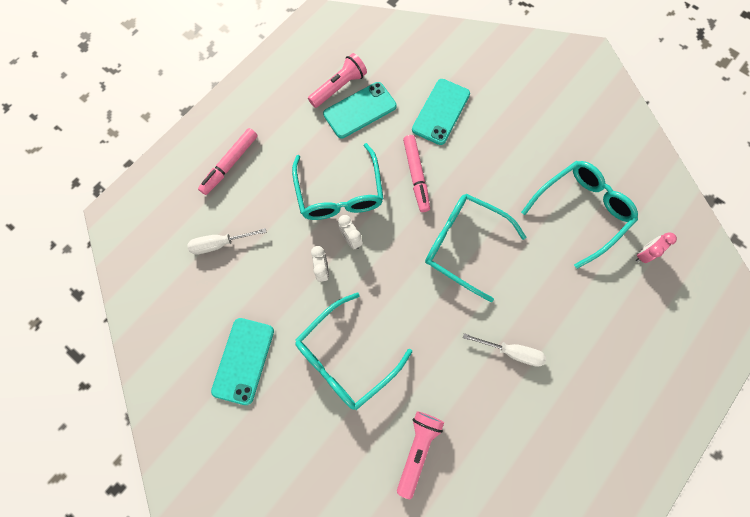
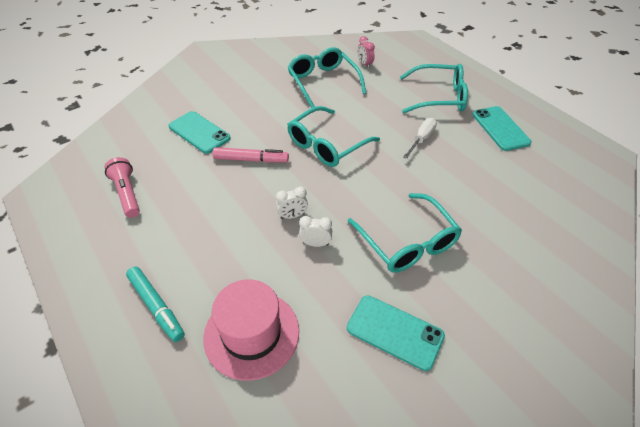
camera: 75 degrees left, 25 degrees down
white screwdriver [187,228,267,255] -> pink hat [203,279,299,381]
pink marker [198,128,258,195] -> turquoise marker [126,267,185,342]
turquoise glasses [292,143,384,220] -> turquoise glasses moved to [400,64,468,113]
turquoise phone [323,82,397,138] -> turquoise phone moved to [473,106,532,151]
pink flashlight [397,411,444,499] -> none

